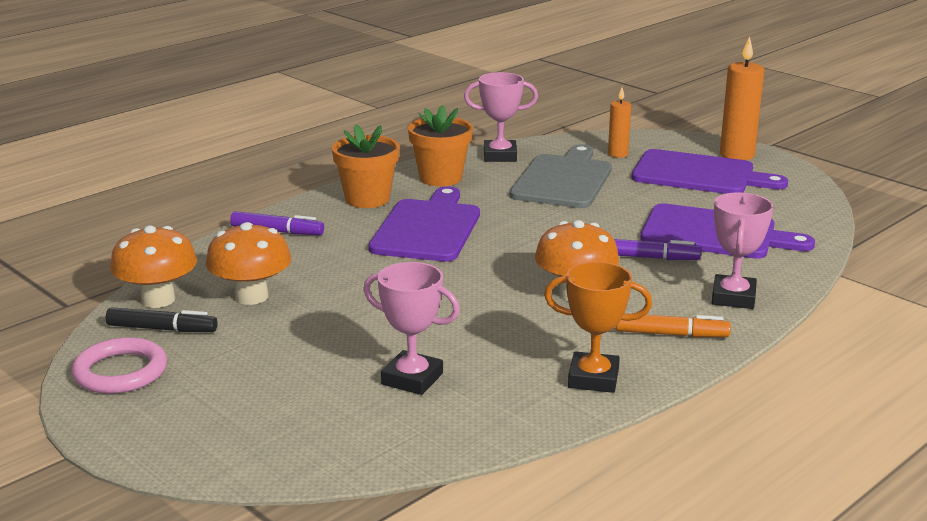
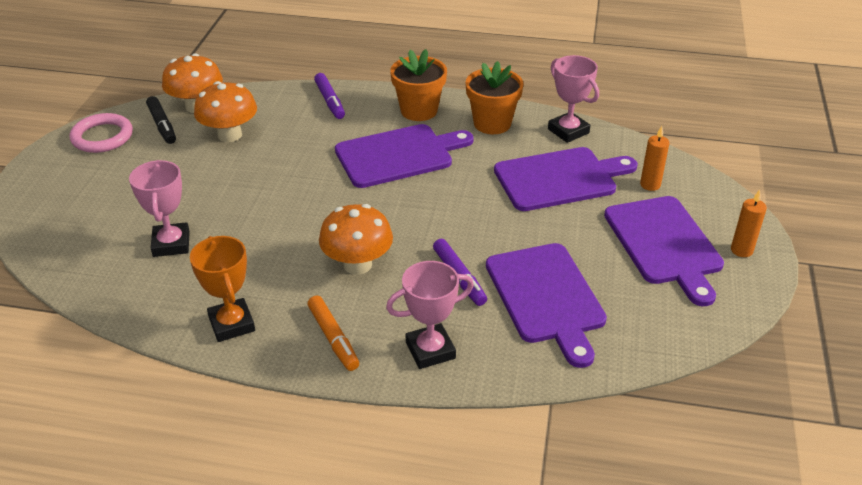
camera: 55 degrees right, 15 degrees up
grey cutting board [510,145,612,208] -> purple cutting board [494,147,638,211]
orange candle [720,36,764,160] -> orange candle [731,190,767,257], size x0.59

